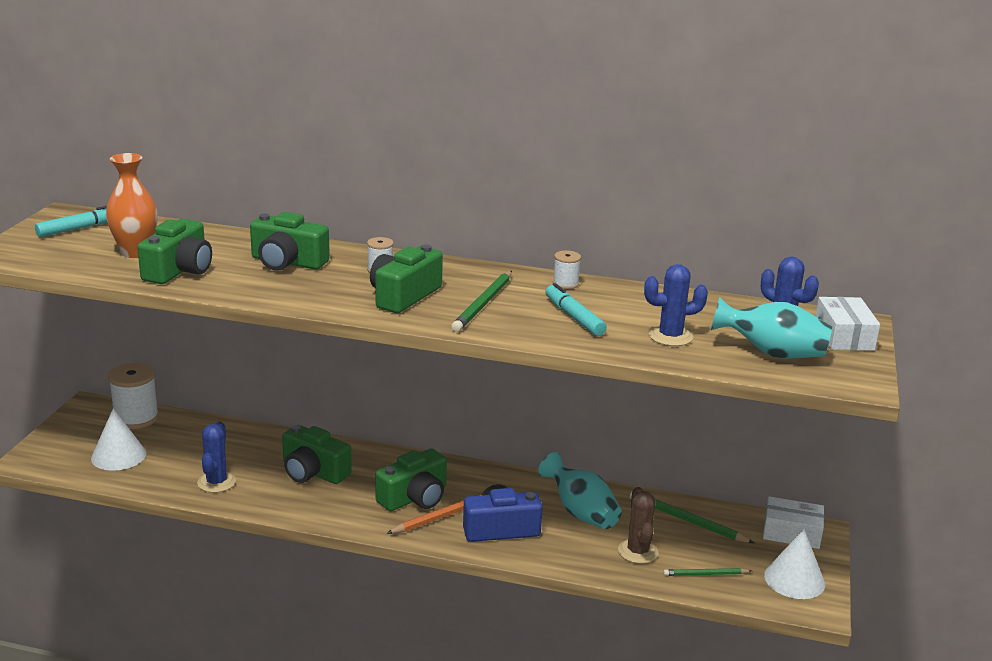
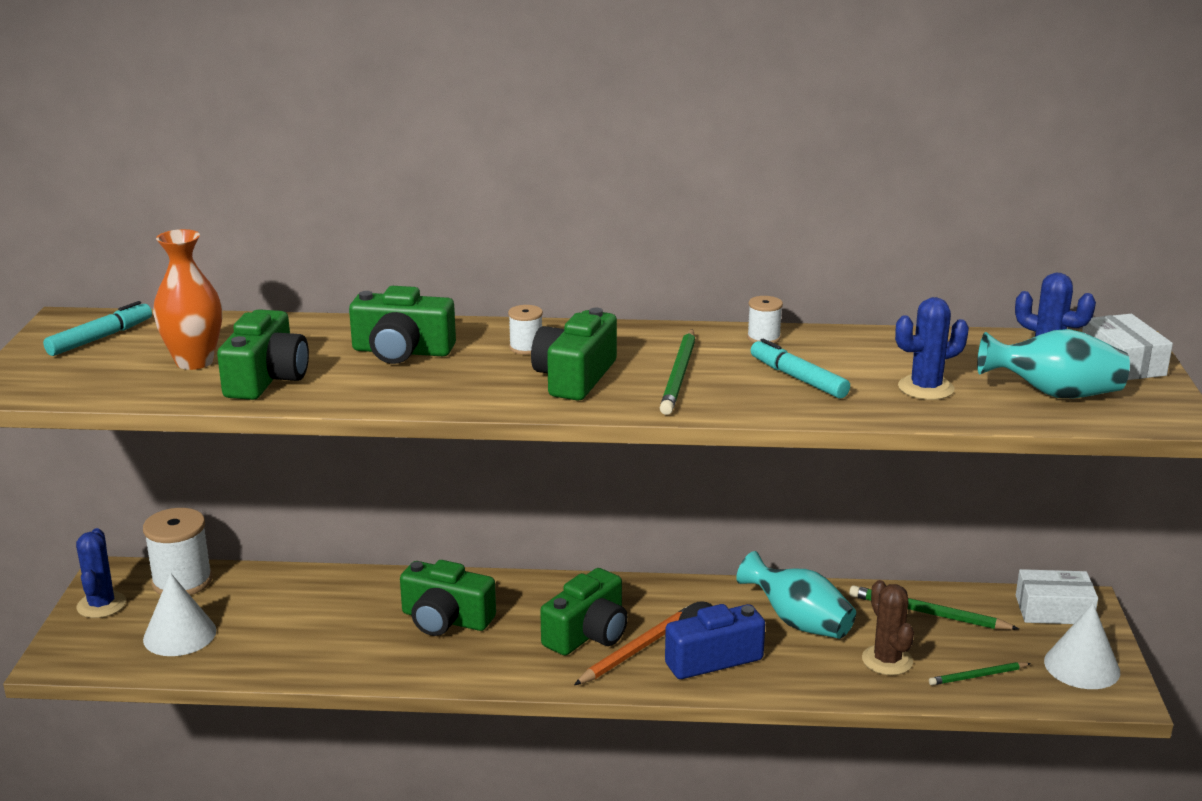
camera: 10 degrees left, 0 degrees up
blue cactus [197,422,236,493] -> blue cactus moved to [76,528,126,618]

